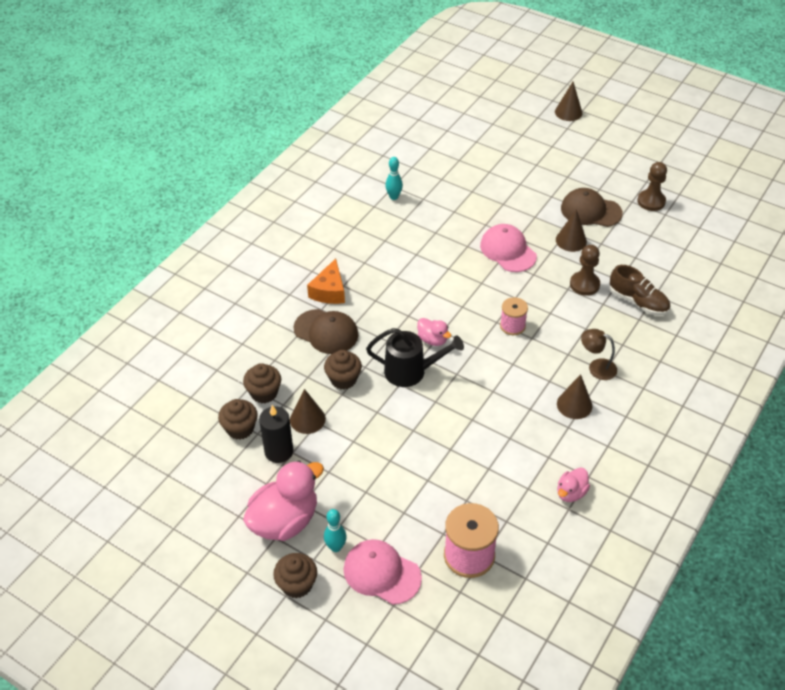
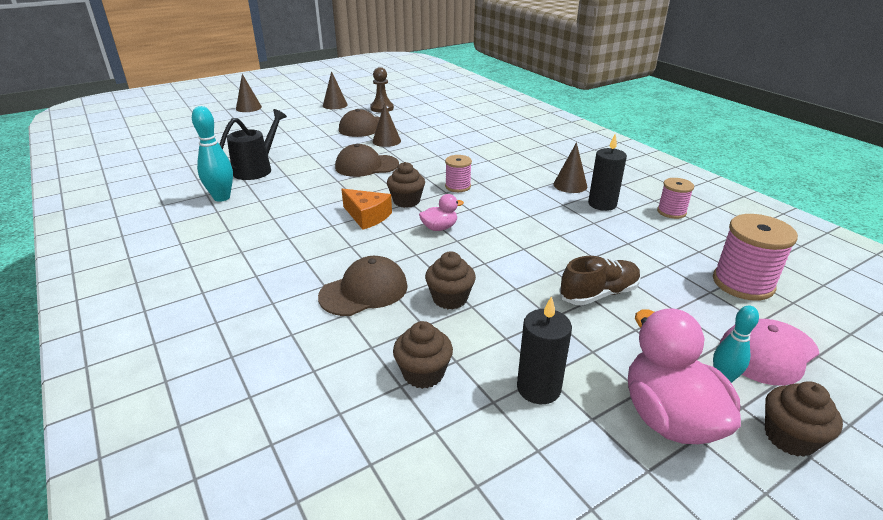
camera: 65 degrees left, 15 degrees down
brown cupcake [218,399,258,440] -> brown cupcake moved to [387,162,425,208]
brown cone [290,389,326,434] -> brown cone moved to [323,71,348,109]
orange cheese [307,259,345,304] -> orange cheese moved to [341,189,392,230]
black watering can [366,328,464,387] -> black watering can moved to [219,109,287,180]
turquoise bowling pin [385,157,403,200] -> turquoise bowling pin [192,106,233,202], size x1.59
pink cap [480,224,537,272] -> brown cap [335,144,399,177]
pink duck [557,467,590,502] -> pink spool [657,178,694,219]
brown pawn [570,245,600,296] -> none
brown lamp [581,329,617,380] -> none
brown shoe [610,265,670,315] -> brown shoe moved to [559,256,641,305]
none -> black candle [588,134,627,211]

